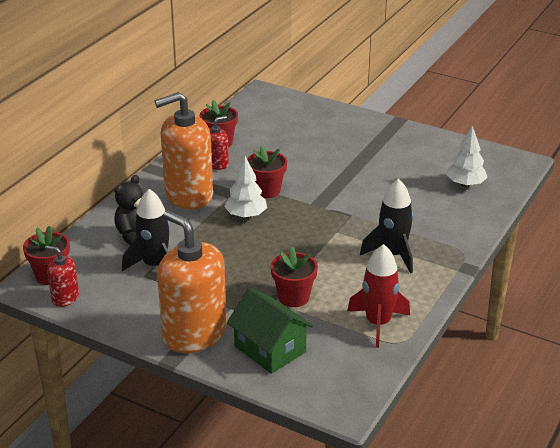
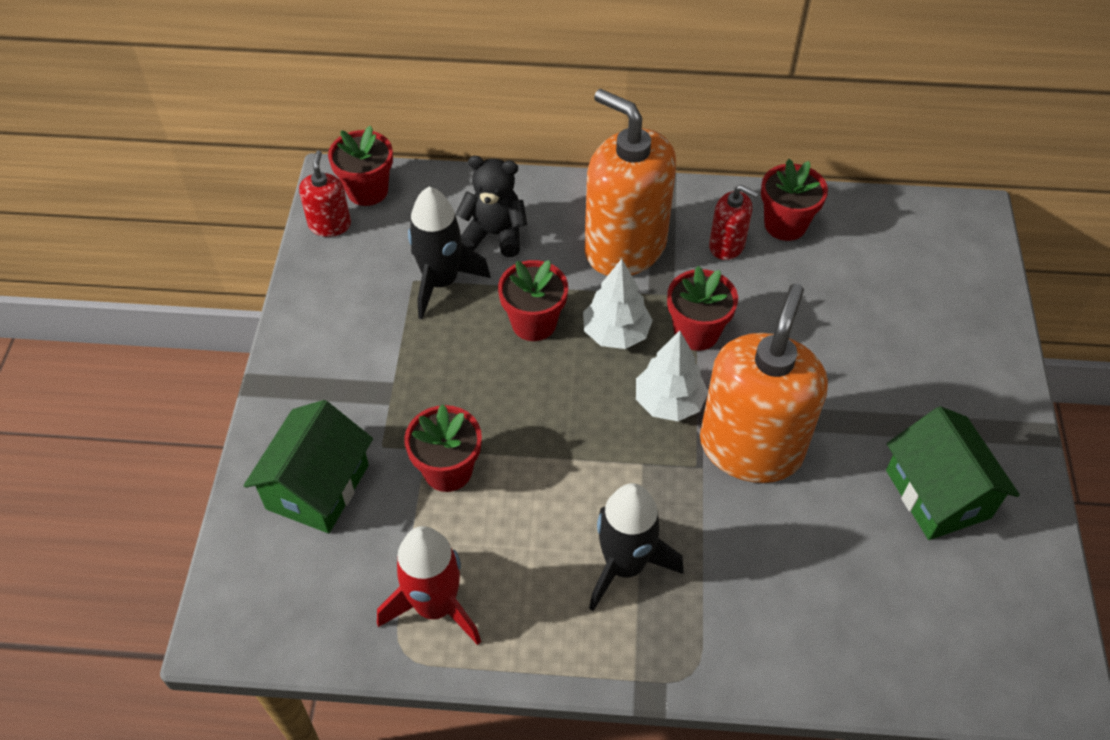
camera: 65 degrees right, 20 degrees up
orange soap dispenser [157,210,227,353] -> orange soap dispenser moved to [700,284,828,483]
white tree [446,126,488,187] -> white tree moved to [636,331,708,421]
none -> red flower pot [498,260,568,341]
none -> green house [886,406,1020,540]

